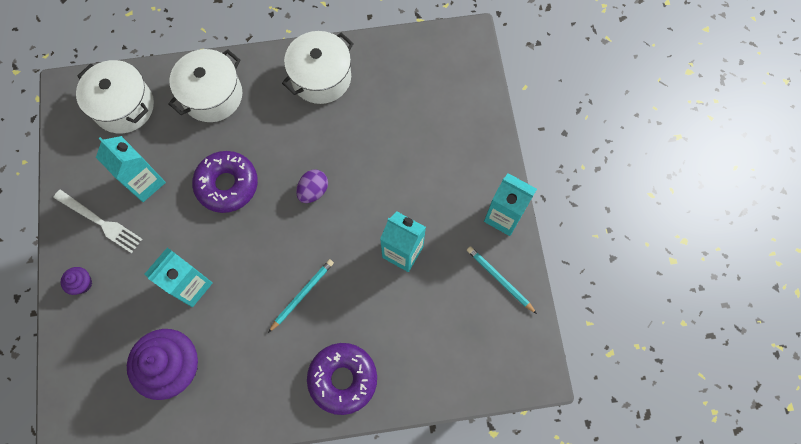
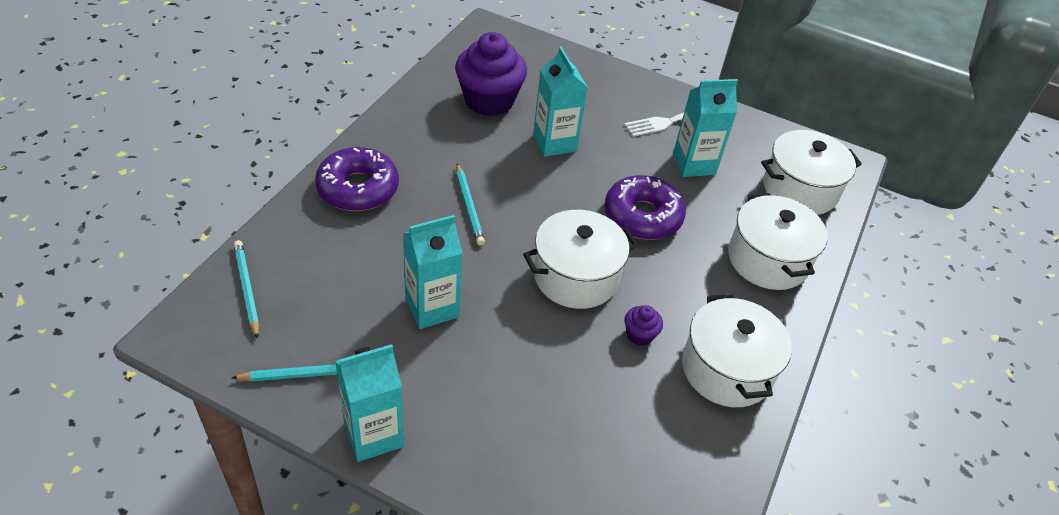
camera: 120 degrees right, 25 degrees down
purple cupcake [61,267,92,295] -> purple cupcake moved to [625,305,663,346]
purple egg [296,170,328,203] -> white pot [523,210,638,309]
none -> turquoise pencil [234,240,259,339]

